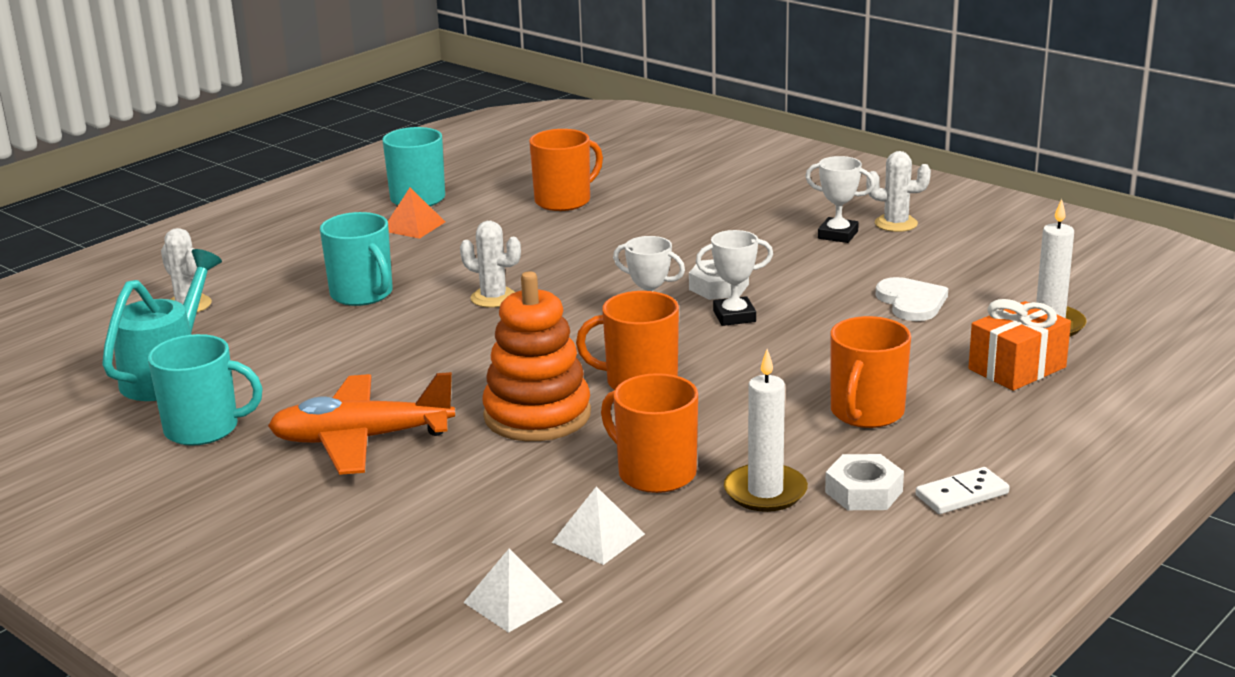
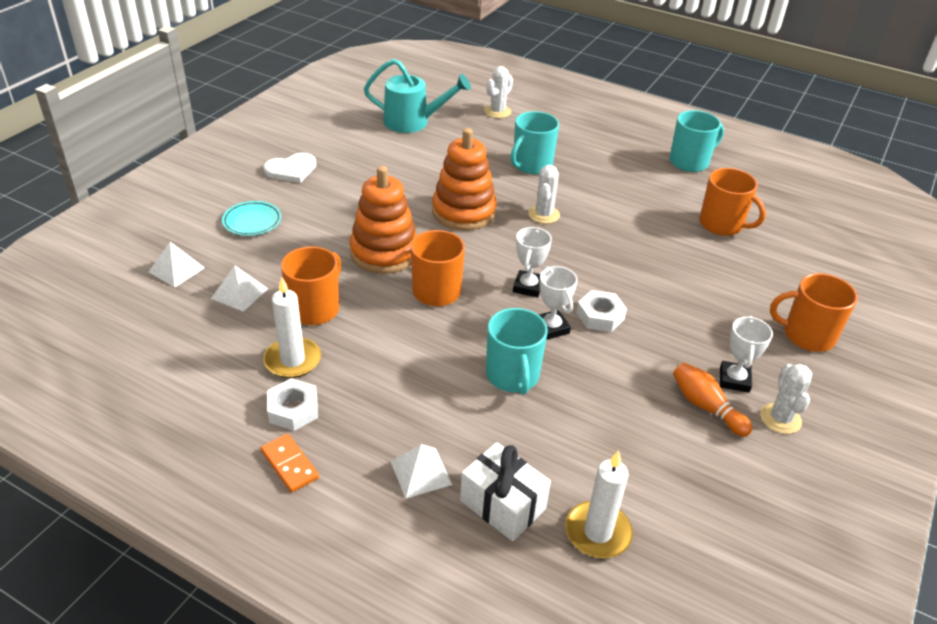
camera: 75 degrees right, 15 degrees up
turquoise mug [148,334,263,446] -> turquoise mug moved to [486,308,548,395]
orange plane [268,372,455,475] -> none
orange pyramid [388,188,445,239] -> none
orange mug [830,316,911,428] -> orange mug moved to [770,273,858,352]
white heart [876,277,948,321] -> white heart moved to [263,153,316,183]
white domino [916,467,1009,514] -> orange domino [261,434,319,493]
orange gift [968,299,1071,391] -> white gift [460,442,551,541]
none -> turquoise plate [222,201,282,236]
none -> white pyramid [390,444,452,499]
none -> orange stacking toy [432,128,497,231]
none -> orange bowling pin [673,363,753,437]

